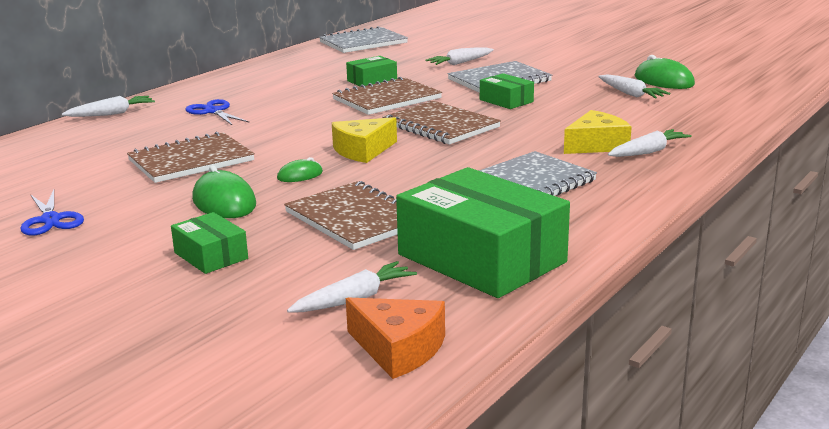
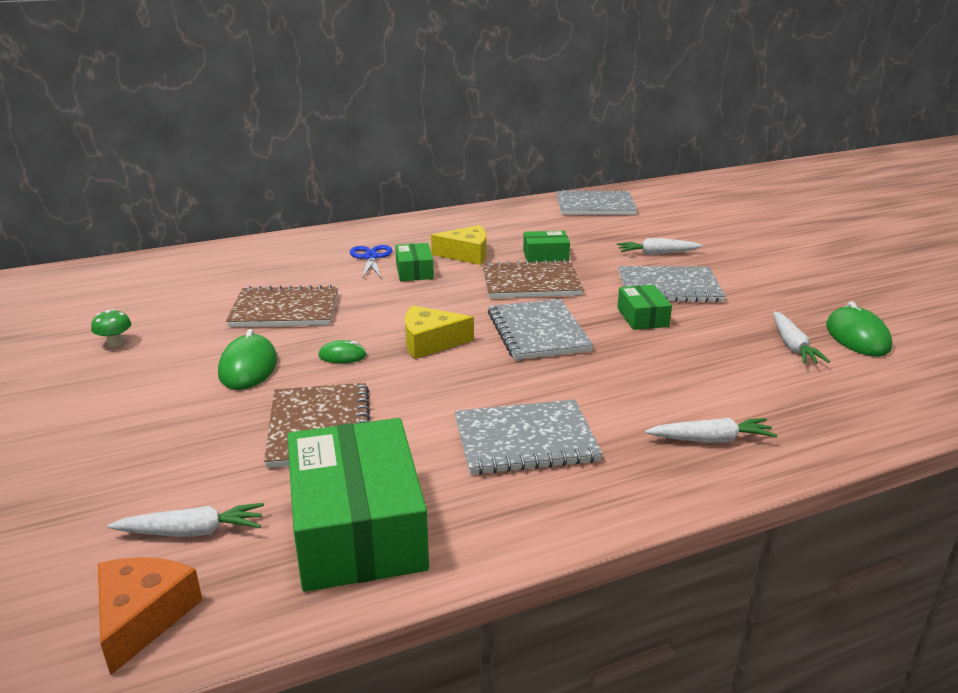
camera: 30 degrees right, 5 degrees up
blue scissors [20,190,84,236] -> green mushroom [91,309,131,347]
white carrot [62,96,155,117] -> none
green box [171,212,248,274] -> green box moved to [395,243,434,281]
orange cheese [346,297,445,379] -> orange cheese turned 150 degrees counterclockwise [98,557,203,676]
brown notebook [382,101,501,144] -> grey notebook [488,299,594,360]
yellow cheese [564,110,632,154] -> yellow cheese moved to [431,225,487,265]

